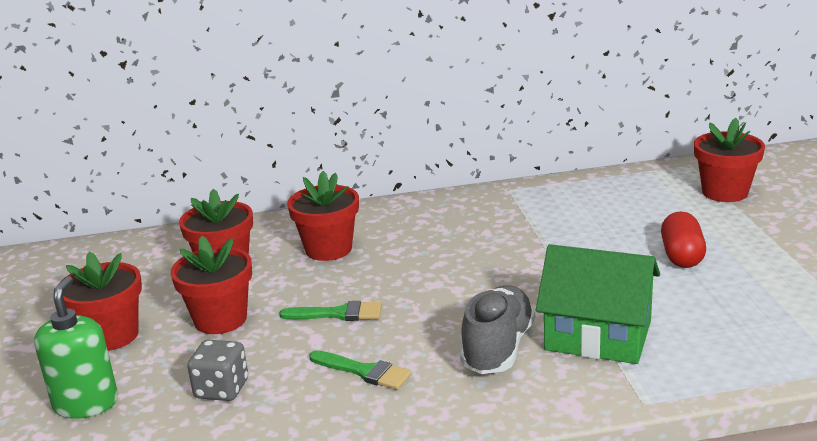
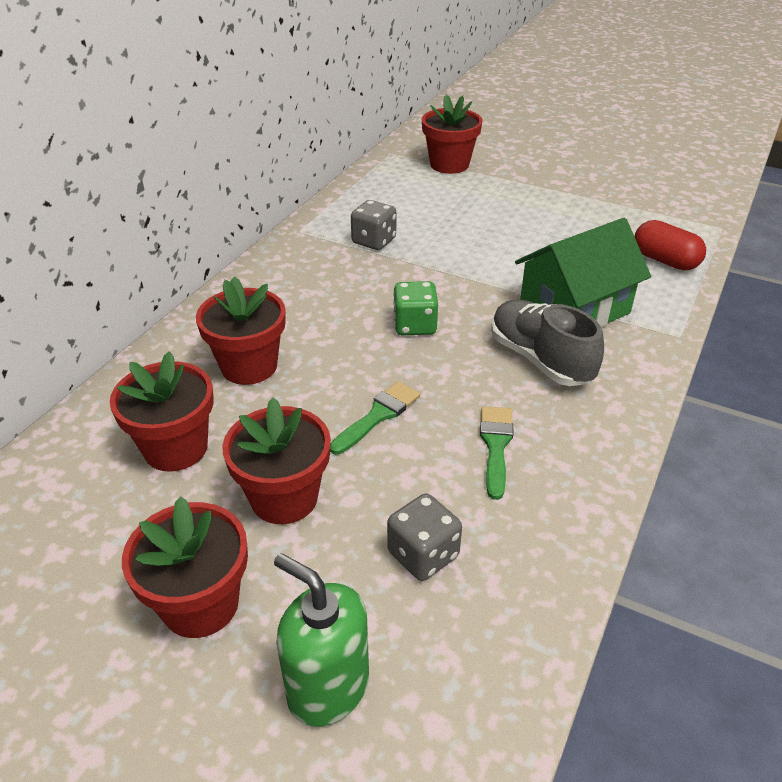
camera: 55 degrees left, 15 degrees up
green brush [309,350,412,390] -> green brush turned 60 degrees counterclockwise [480,406,513,500]
red capsule [661,212,706,268] -> red capsule moved to [634,220,706,270]
none -> grey dice [351,200,396,250]
none -> green dice [393,281,438,335]

